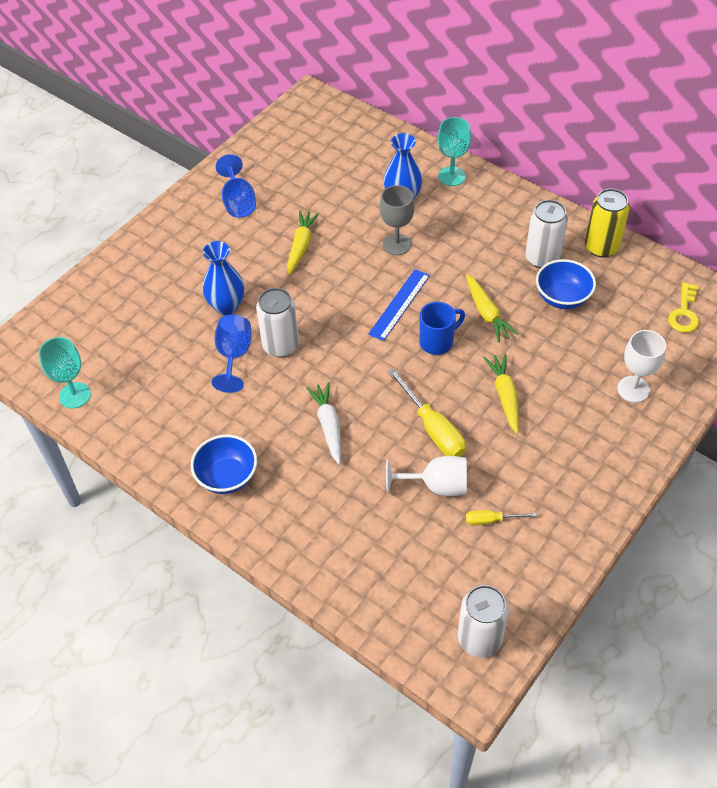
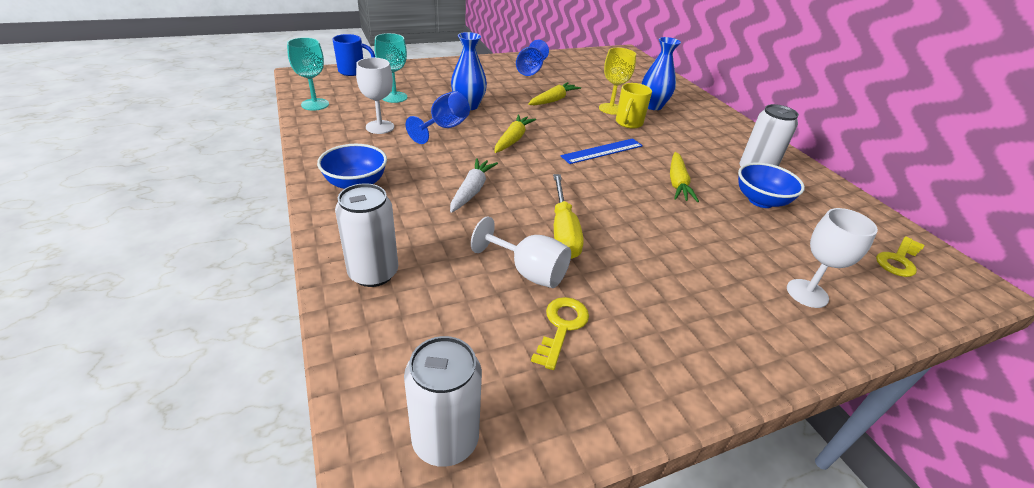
camera: 25 degrees right, 15 degrees down
white can [256,288,299,357] -> white can moved to [335,183,398,287]
grey goblet [380,185,415,255] -> yellow mug [616,83,652,128]
blue mug [420,302,465,355] -> blue mug moved to [332,34,375,76]
turquoise goblet [438,117,471,186] -> turquoise goblet moved to [374,33,407,103]
yellow screwdriver [466,510,537,525] -> yellow key [531,297,589,370]
yellow carrot [484,354,519,434] -> yellow carrot moved to [494,115,536,153]
yellow can [585,189,630,257] -> none
none -> white goblet [356,58,394,134]
none -> yellow goblet [599,48,636,115]

